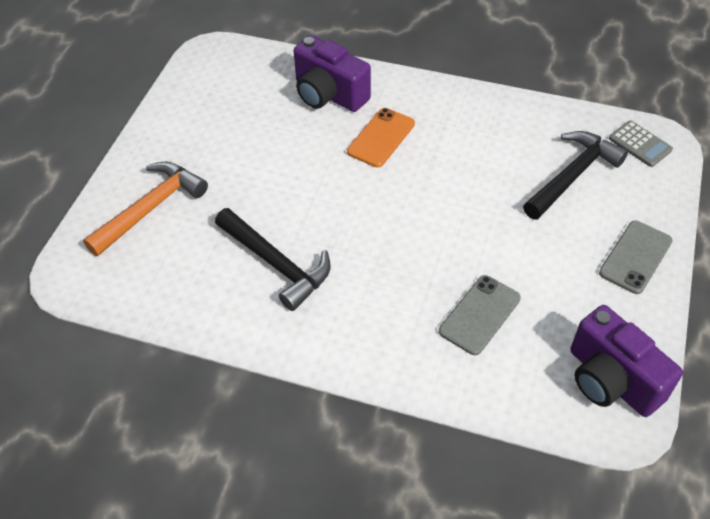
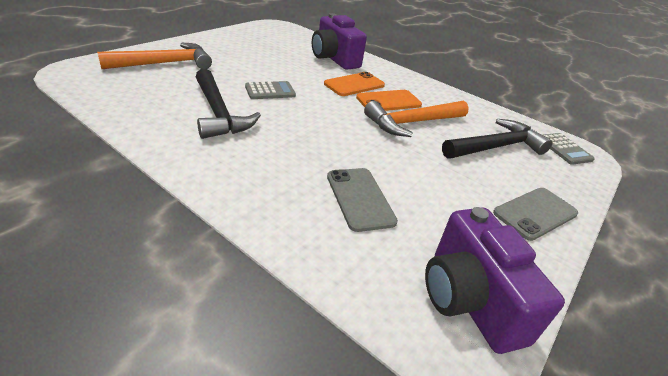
camera: 15 degrees right, 15 degrees down
grey phone [439,275,521,355] -> grey phone turned 75 degrees counterclockwise [327,168,398,232]
none -> grey calculator [245,81,296,99]
none -> orange phone [356,90,422,111]
none -> orange hammer [364,101,469,137]

